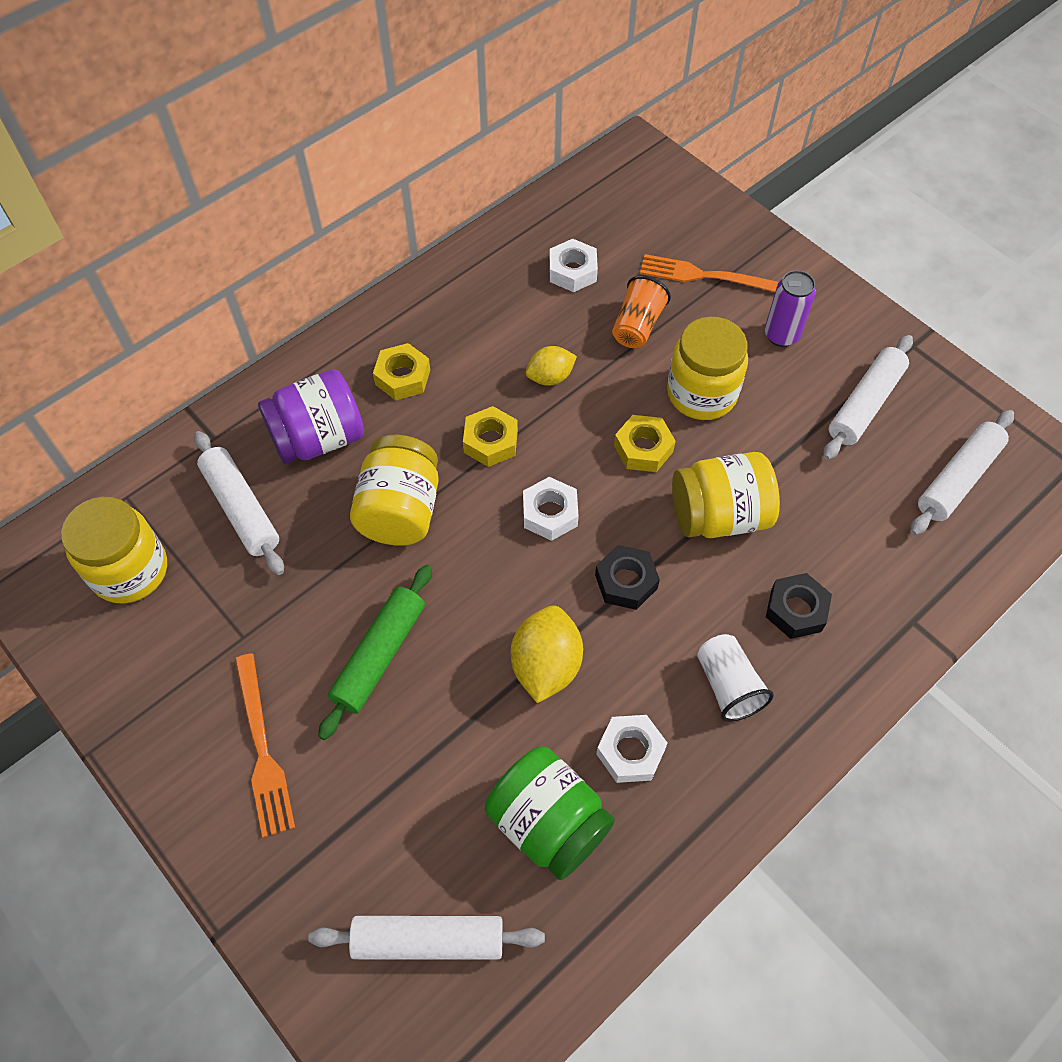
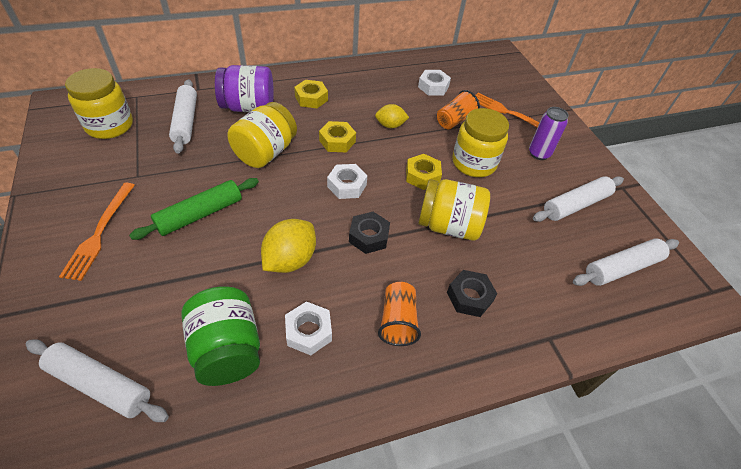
camera: 20 degrees right, 10 degrees down
white cup [697,634,774,722] -> orange cup [378,282,421,346]

